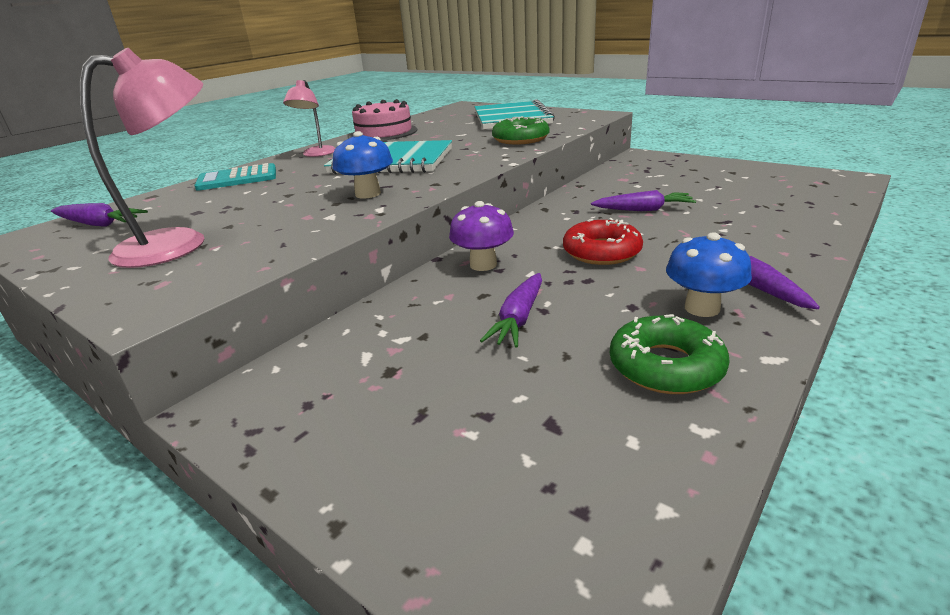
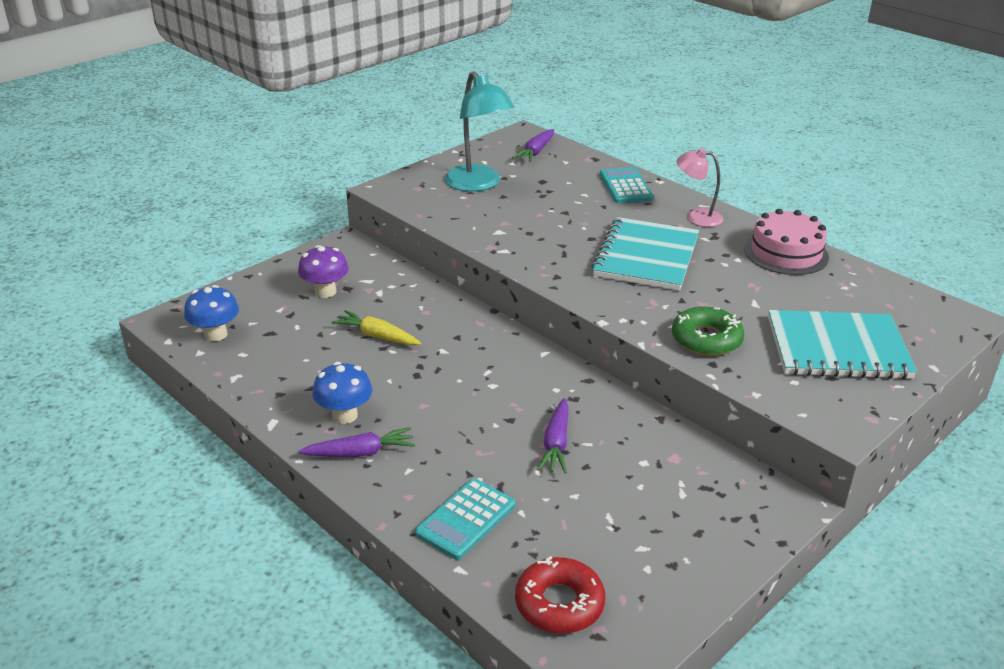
camera: 95 degrees right, 5 degrees up
pink lamp [80,48,204,268] -> turquoise lamp [444,71,515,192]
blue mushroom [333,131,393,199] -> blue mushroom moved to [184,285,239,341]
purple mushroom [449,201,514,271] -> purple mushroom moved to [298,245,349,298]
purple carrot [480,273,542,347] -> yellow carrot [332,310,421,345]
red donut [563,218,643,265] -> red donut moved to [515,556,605,634]
green donut [610,314,730,394] -> none
none -> turquoise calculator [415,478,516,560]

